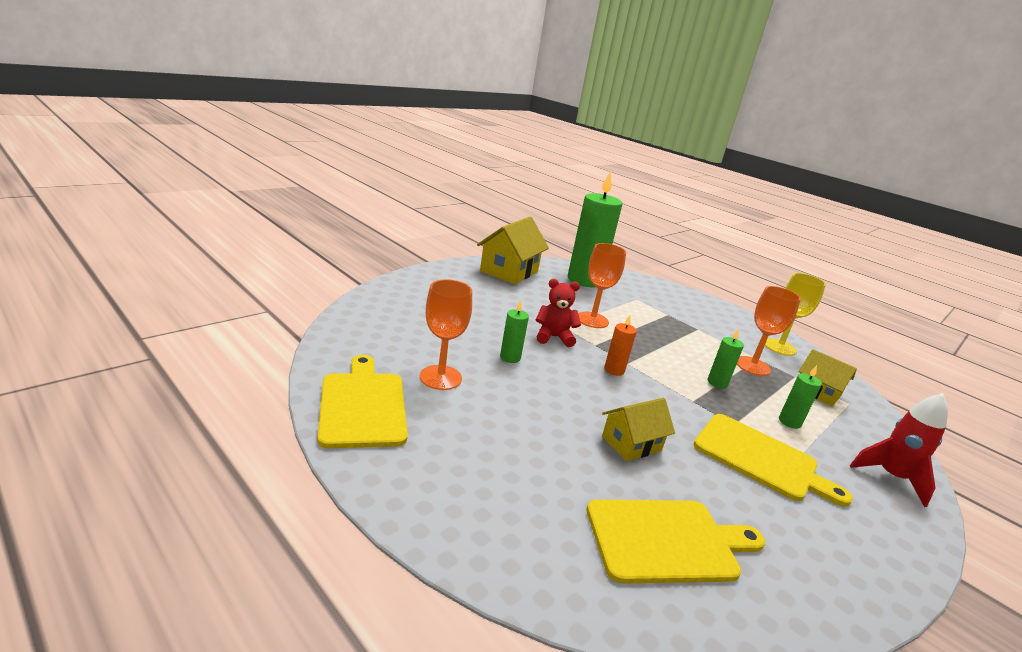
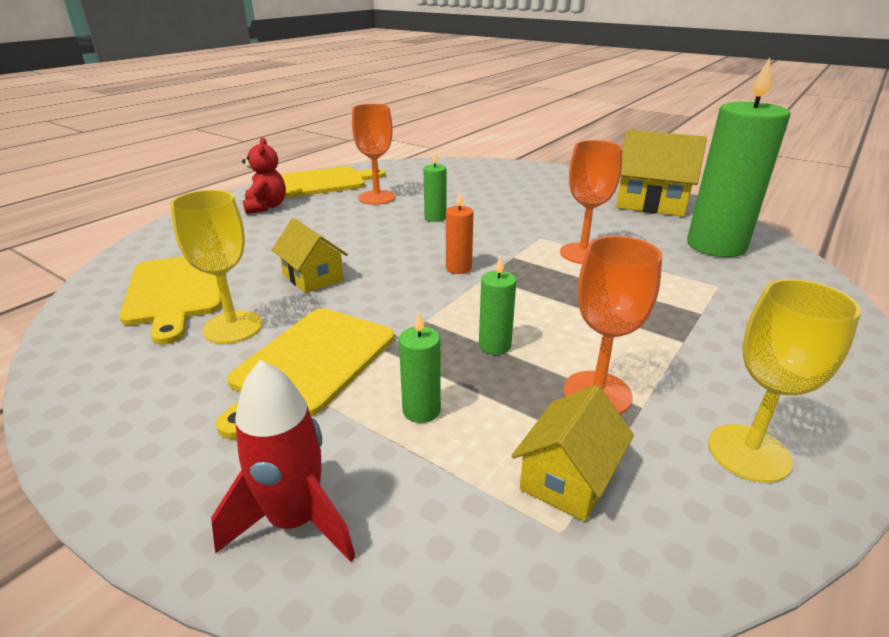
camera: 85 degrees right, 5 degrees up
red teddy bear [536,279,581,347] -> red teddy bear moved to [242,137,286,214]
none -> yellow goblet [170,190,263,344]

